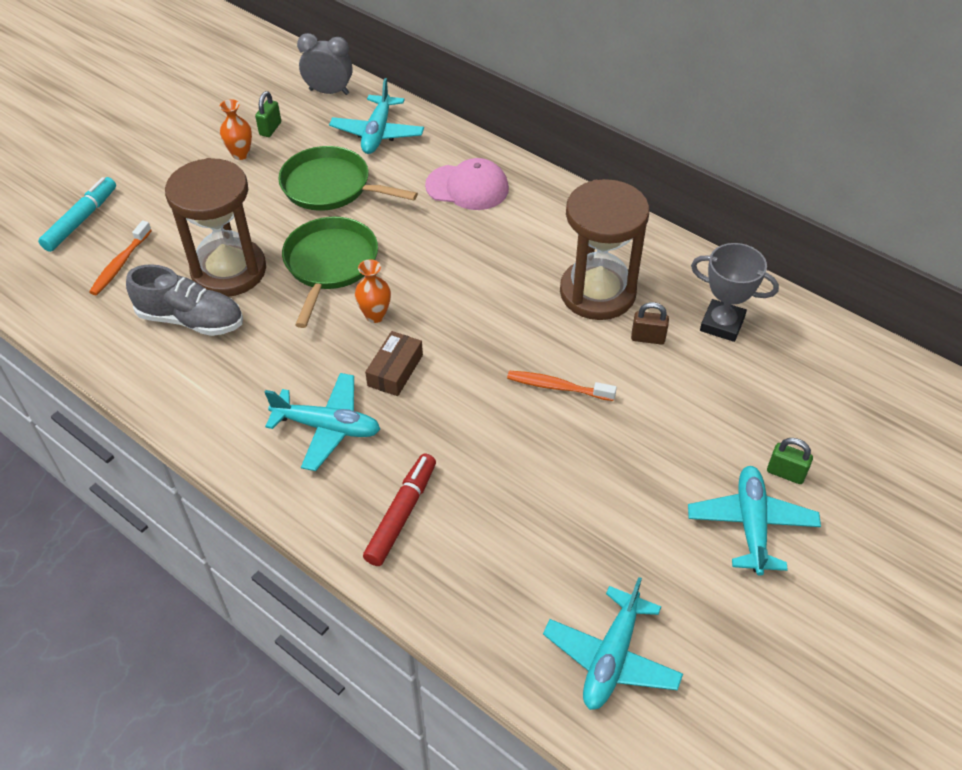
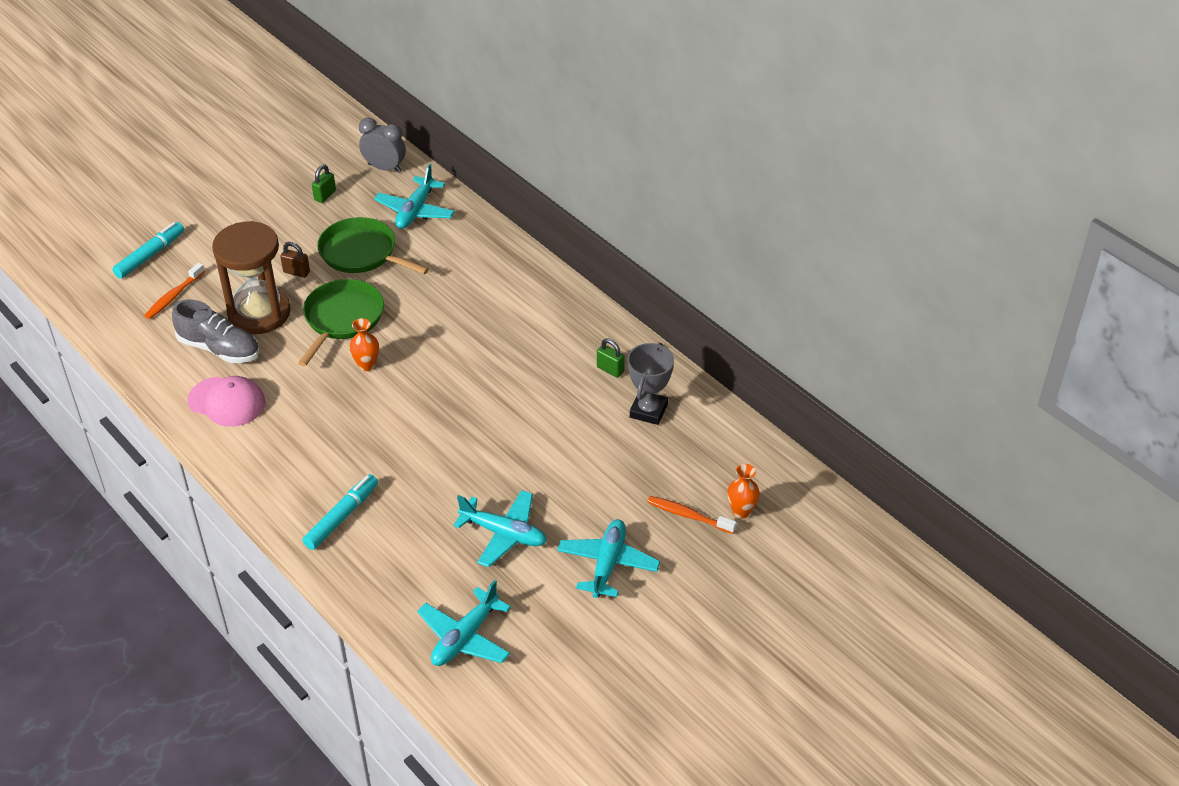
camera: 10 degrees right, 5 degrees down
orange vase [220,99,252,160] -> orange vase moved to [727,464,760,518]
turquoise plane [265,373,380,471] -> turquoise plane moved to [453,490,547,567]
red marker [363,453,436,566] -> turquoise marker [302,474,378,550]
brown box [365,331,423,396] -> none
pink cap [425,158,509,210] -> pink cap moved to [187,376,265,427]
orange toothbrush [507,371,617,401] -> orange toothbrush moved to [647,496,737,534]
brown hourglass [560,179,649,320] -> none
brown padlock [631,302,669,345] -> brown padlock moved to [280,242,310,278]
grey trophy [691,243,779,342] -> grey trophy turned 75 degrees clockwise [628,343,674,425]
green padlock [767,438,813,484] -> green padlock moved to [597,338,625,378]

